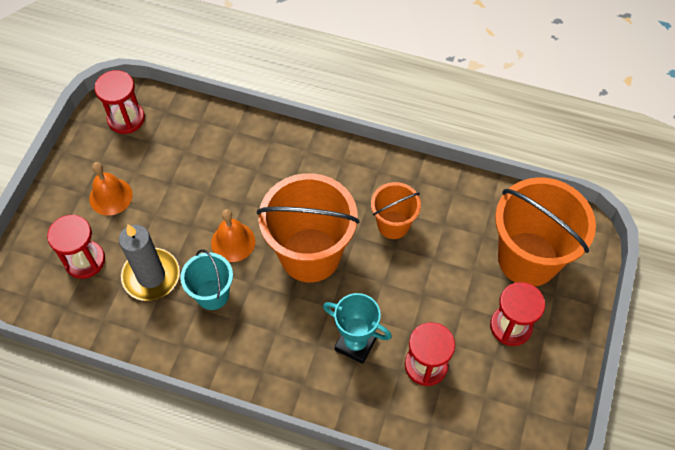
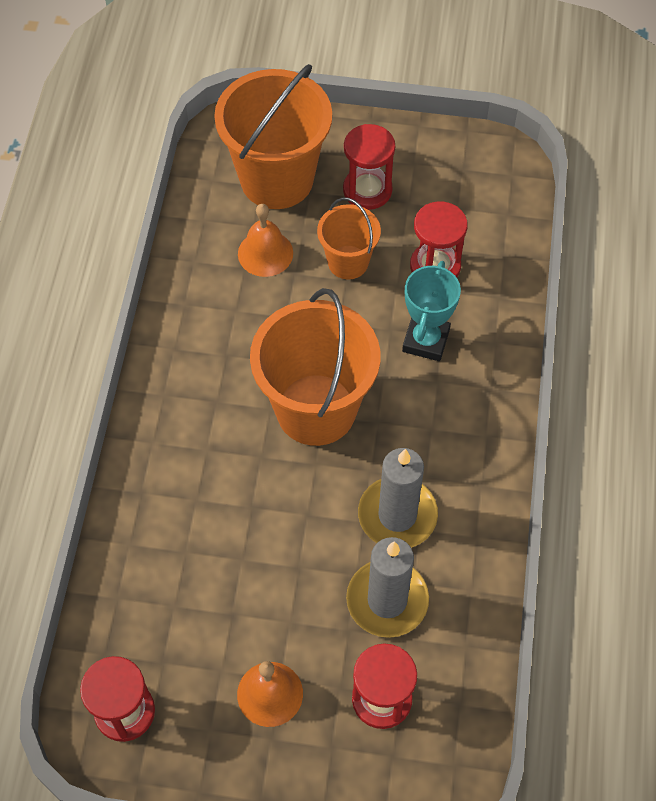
camera: 100 degrees left, 0 degrees up
turquoise bucket [180,249,233,310] -> grey candle [358,448,438,548]
orange bell [211,209,255,262] -> orange bell moved to [238,204,293,277]
orange bucket [371,182,421,239] -> orange bucket moved to [317,197,381,279]

